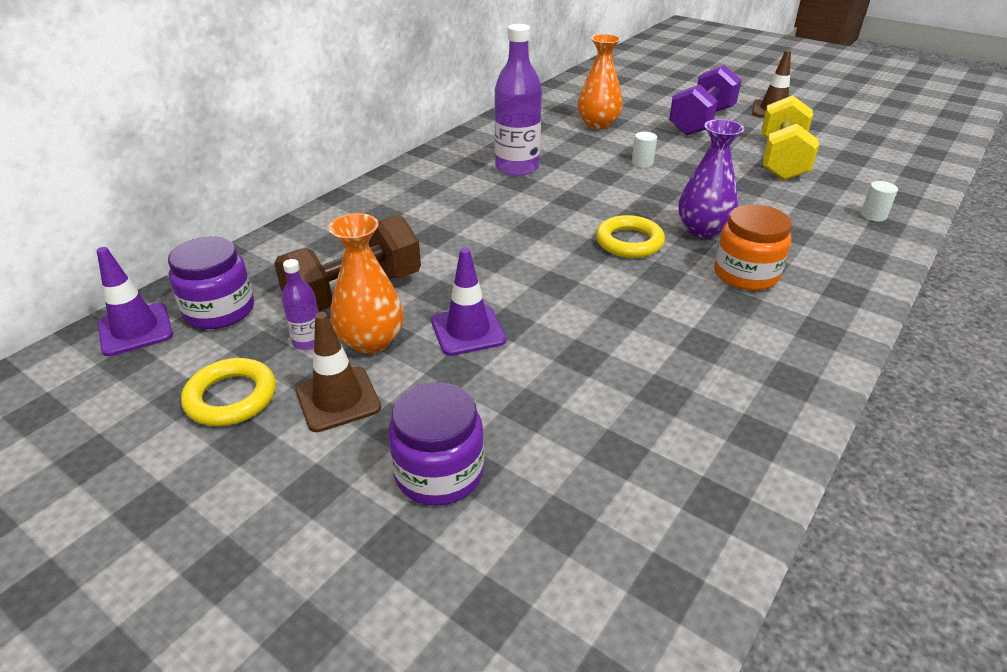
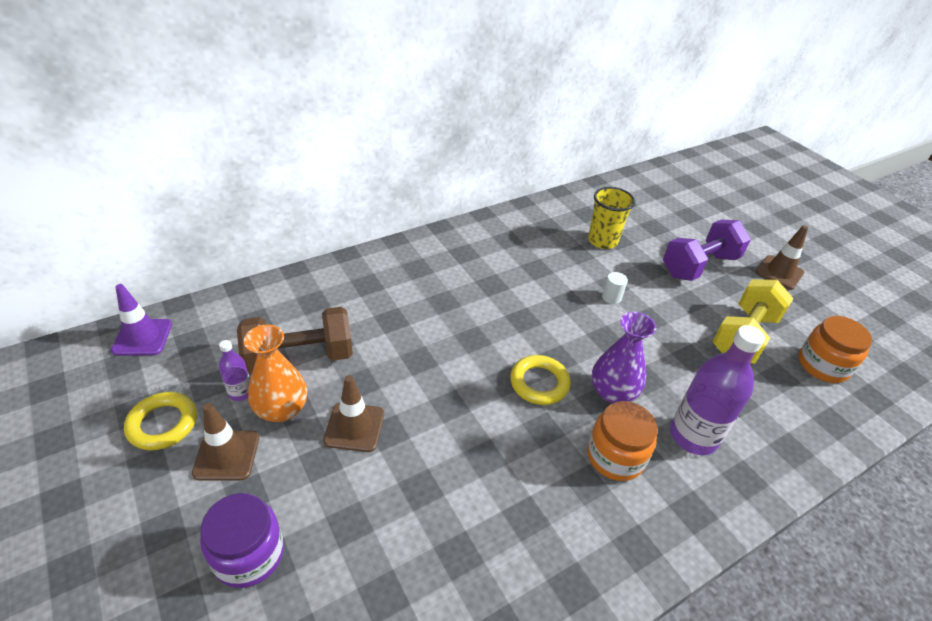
camera: 20 degrees right, 5 degrees up
purple jar [168,236,254,329] -> none
purple traffic cone [431,248,506,356] -> brown traffic cone [323,375,384,452]
purple bottle [494,24,542,176] -> purple bottle moved to [670,325,765,455]
orange vase [578,34,623,130] -> yellow cup [588,187,635,249]
white cylinder [861,181,898,222] -> none
none -> orange jar [799,316,872,383]

